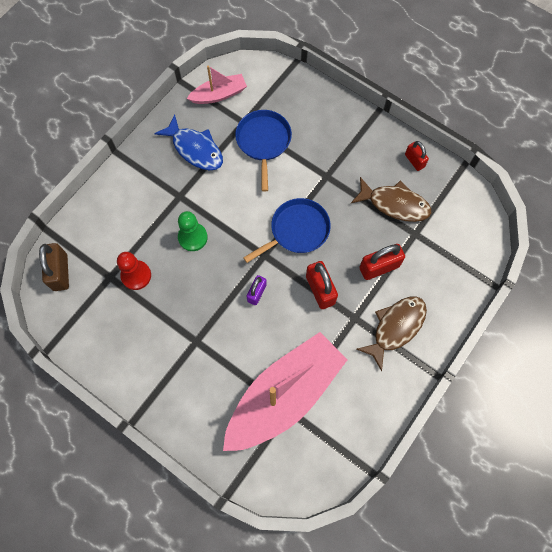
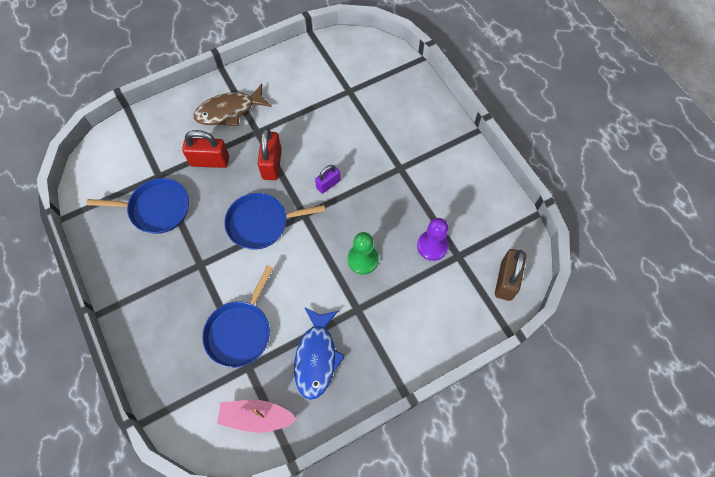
camera: 155 degrees left, 5 degrees down
red pawn [117,252,151,290] -> purple pawn [417,218,449,261]
blue fish [154,114,223,170] -> blue fish turned 150 degrees counterclockwise [294,307,345,400]
pink boat [223,332,348,451] -> none
brown fish [351,177,431,222] -> blue pan [87,178,189,234]
red padlock [405,141,429,171] -> none

